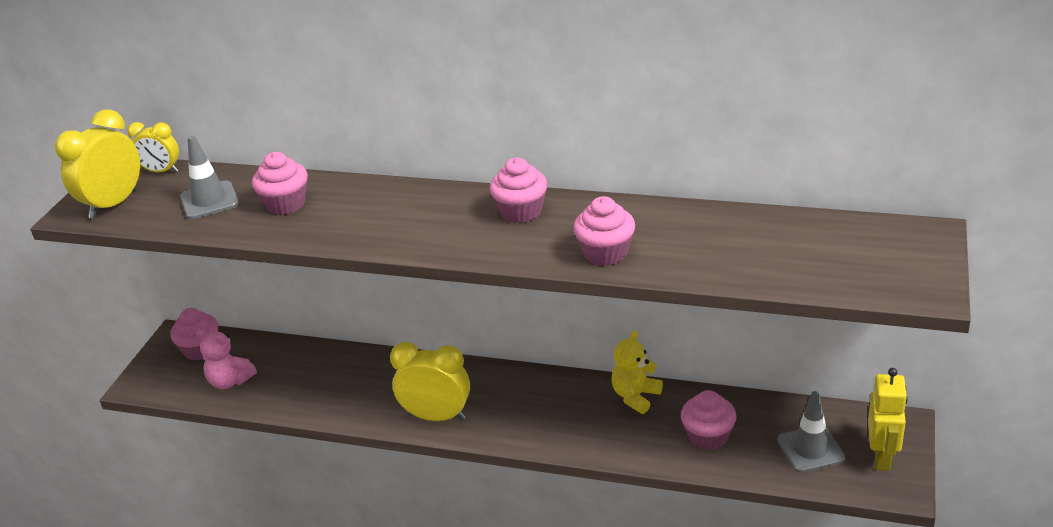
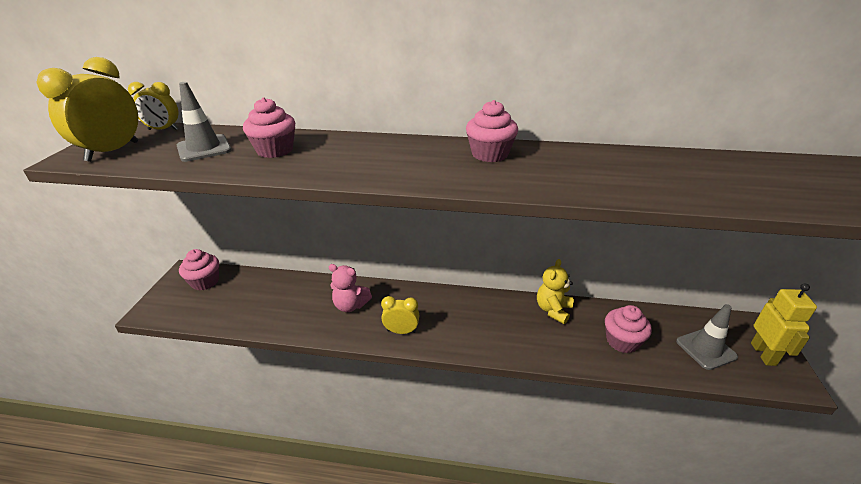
camera: 10 degrees left, 0 degrees up
pink teddy bear [196,329,257,389] -> pink teddy bear moved to [329,264,372,312]
yellow clock [390,342,470,421] -> yellow clock [381,296,419,334], size x0.61
pink cupcake [573,196,635,266] -> none

